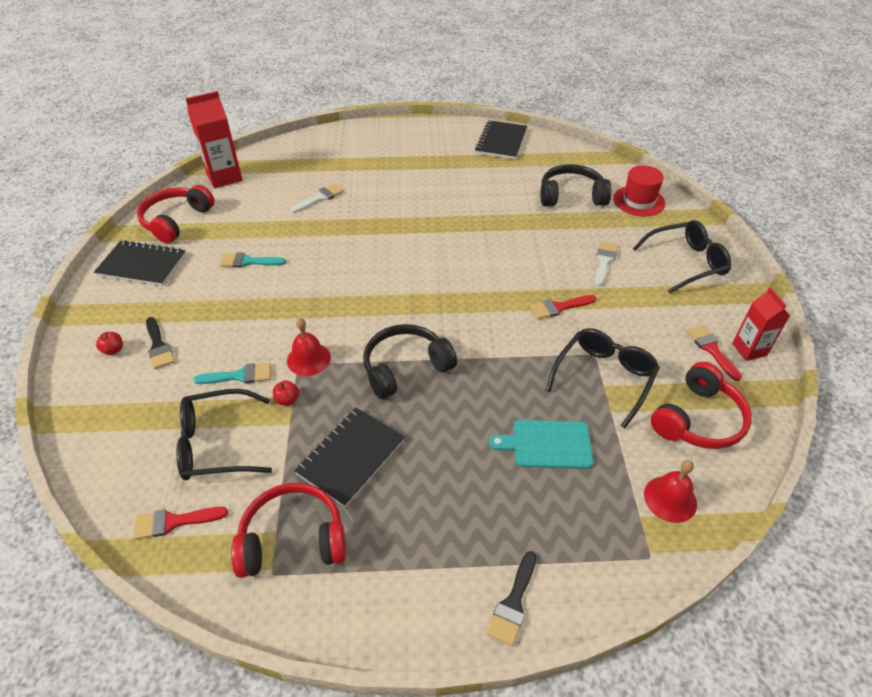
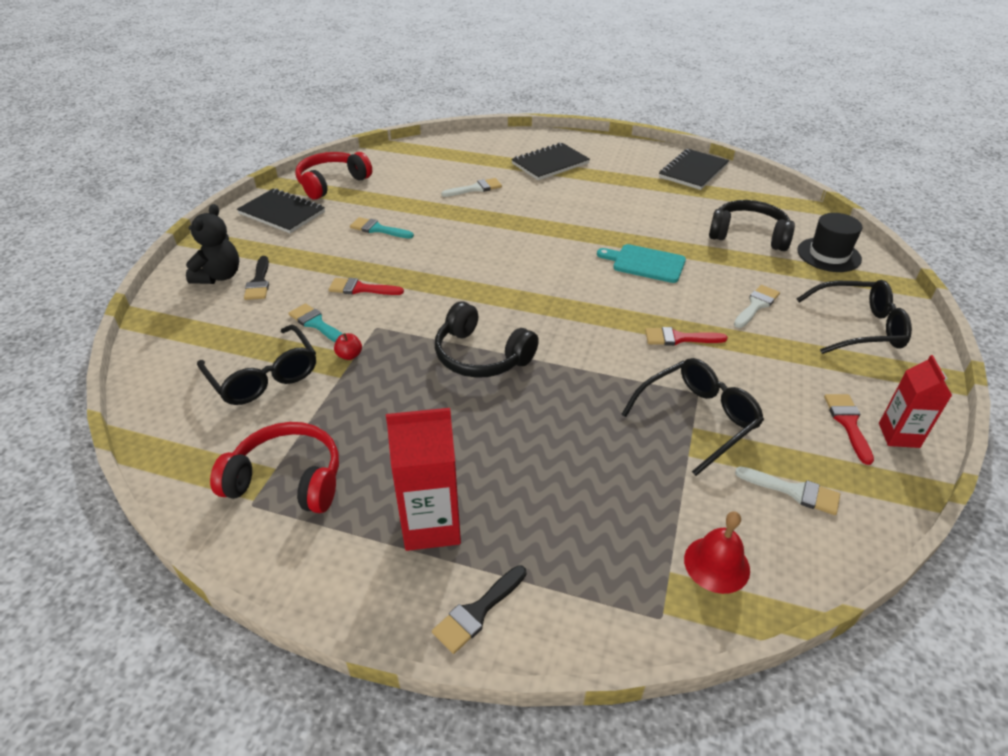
camera: 20 degrees right, 5 degrees down
red apple [96,332,123,355] -> black teddy bear [186,204,239,284]
red brush [133,507,228,540] -> red brush moved to [329,278,404,295]
black glasses [176,389,272,480] -> black glasses turned 135 degrees counterclockwise [197,325,316,405]
red carton [186,91,243,188] -> red carton moved to [386,408,461,551]
turquoise brush [193,363,271,384] -> turquoise brush turned 150 degrees counterclockwise [289,303,343,342]
red bell [287,318,331,376] -> none
black notebook [294,408,405,507] -> black notebook moved to [511,143,590,180]
black headphones [363,324,457,399] -> black headphones turned 135 degrees counterclockwise [435,301,539,378]
turquoise cutting board [489,420,593,469] -> turquoise cutting board moved to [597,244,686,283]
red hat [613,165,665,216] -> black hat [797,213,862,272]
red headphones [651,362,752,449] -> white brush [735,466,840,515]

